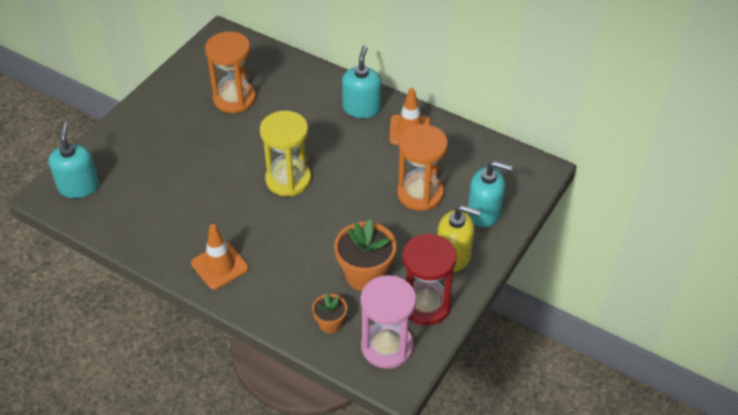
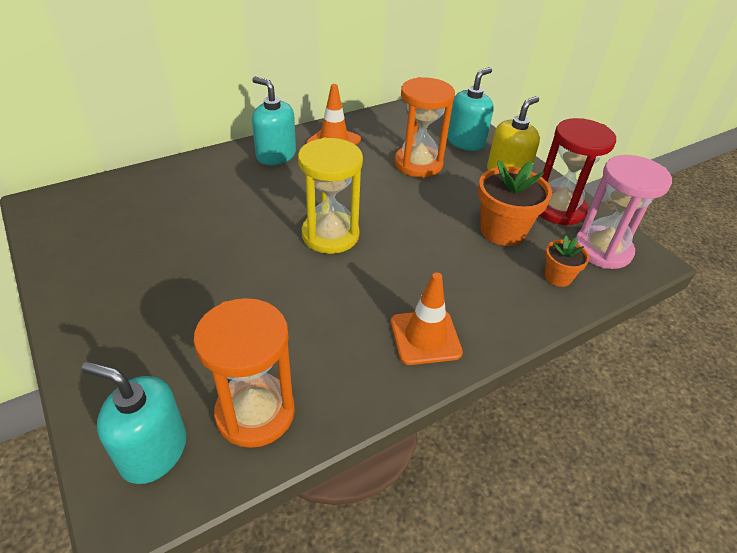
camera: 65 degrees left, 5 degrees down
orange hourglass [205,31,256,113] -> orange hourglass moved to [193,298,295,448]

